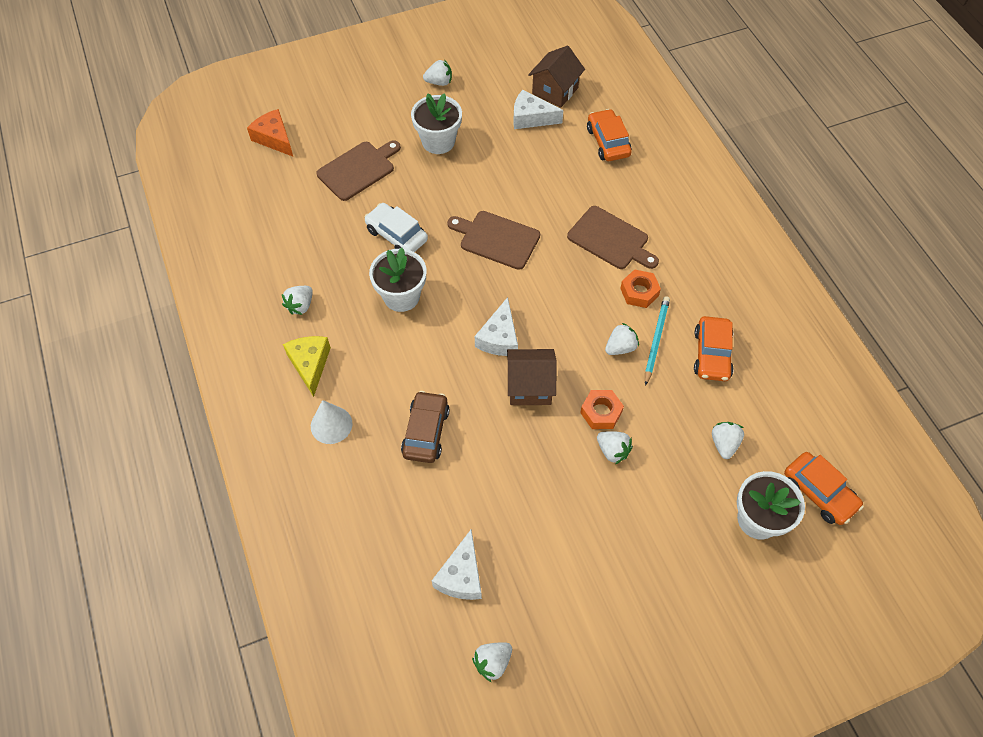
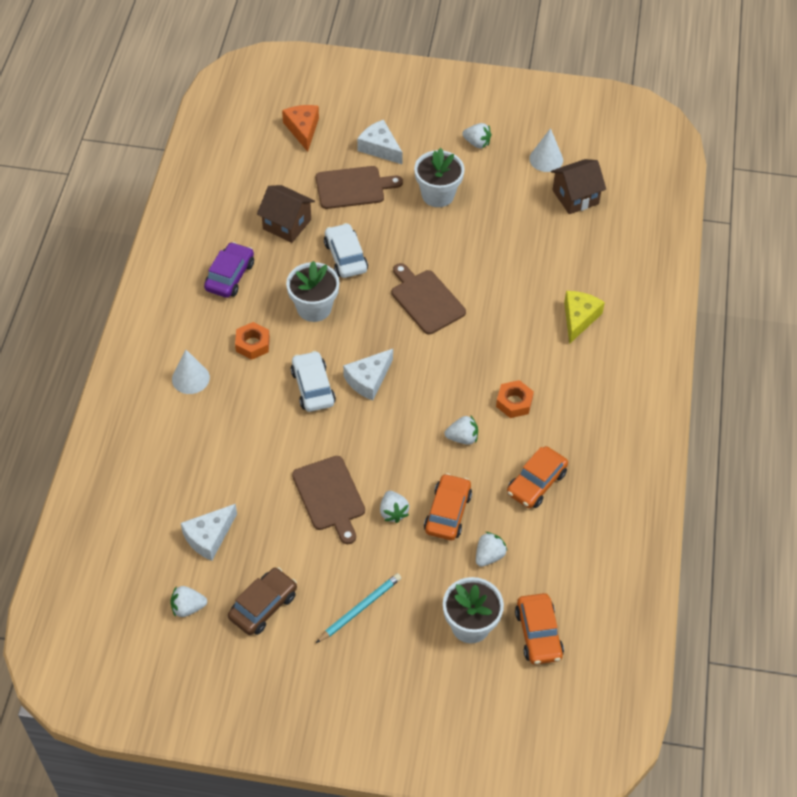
camera: 30 degrees right, 5 degrees down
white strawberry [282,286,313,315] -> purple car [204,242,254,298]
yellow cheese [283,336,331,397] -> yellow cheese moved to [564,291,605,344]
brown car [401,391,450,463] -> brown car moved to [228,567,297,635]
brown house [507,349,557,405] -> brown house moved to [257,185,315,243]
white cheese [513,90,563,129] -> white cheese moved to [357,120,403,164]
brown cutting board [567,206,659,269] -> brown cutting board moved to [292,456,365,544]
orange nut [580,390,624,429] -> orange nut moved to [235,322,270,360]
orange car [587,109,632,161] -> orange car moved to [424,473,472,540]
turquoise pencil [645,296,670,386] -> turquoise pencil moved to [316,573,401,643]
none -> white car [291,351,336,412]
none -> white cone [529,128,563,172]

